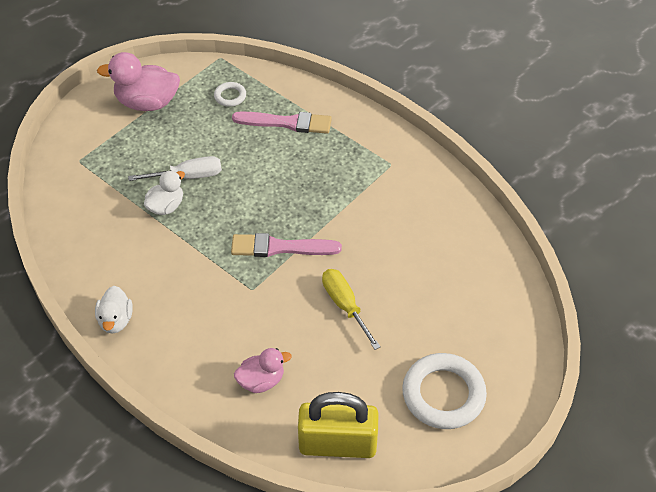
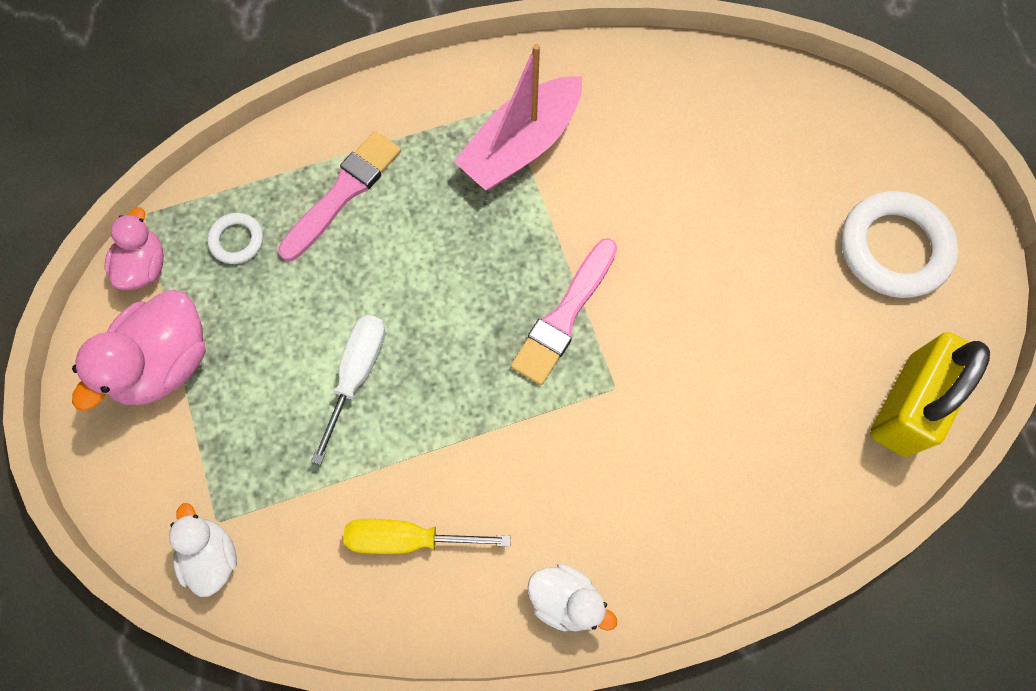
camera: 60 degrees left, 20 degrees up
white duck [144,170,185,215] -> white duck moved to [169,503,237,597]
pink duck [234,348,291,393] -> pink duck moved to [104,207,164,290]
yellow screwdriver [322,269,381,350] -> yellow screwdriver moved to [343,519,511,554]
none -> pink boat [453,44,582,191]

